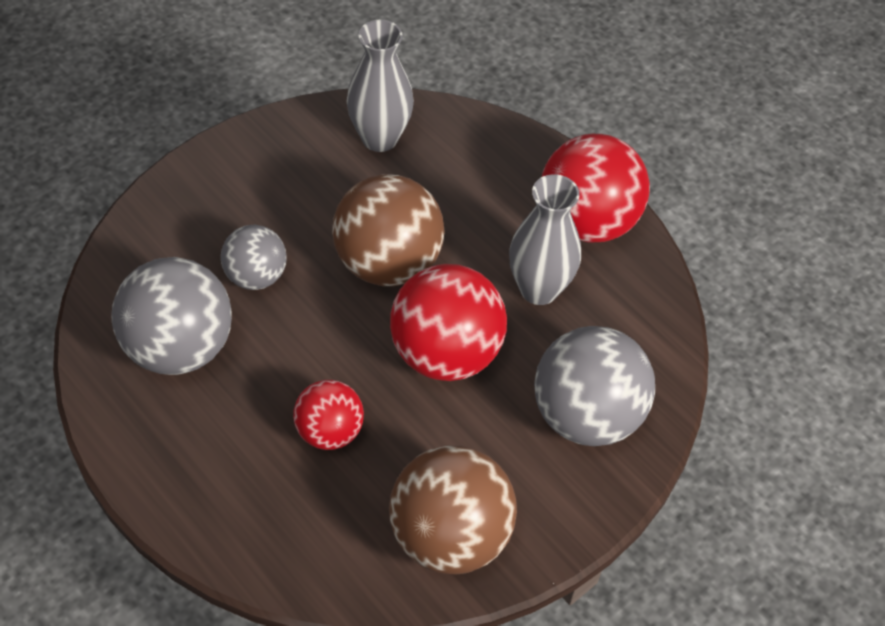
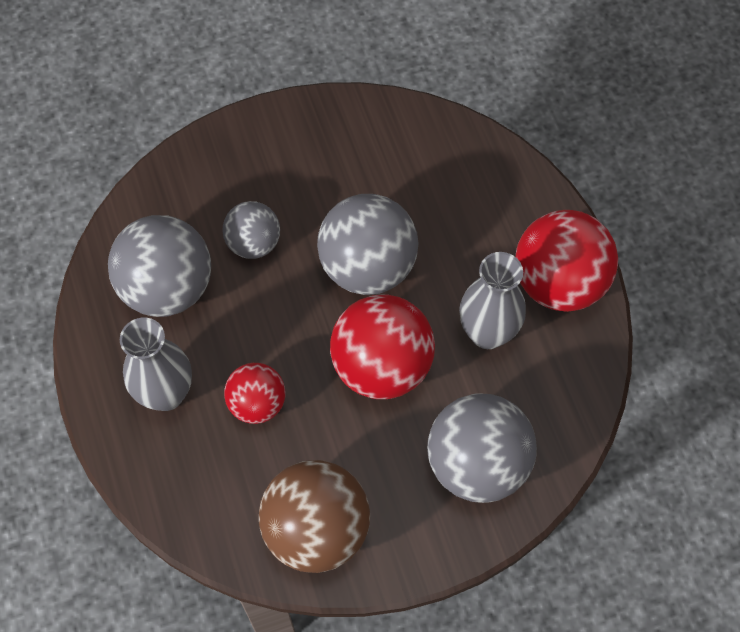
camera: 25 degrees right, 10 degrees up
brown ball [332,174,445,286] -> grey ball [317,194,418,295]
grey vase [347,19,414,152] -> grey vase moved to [120,318,192,411]

